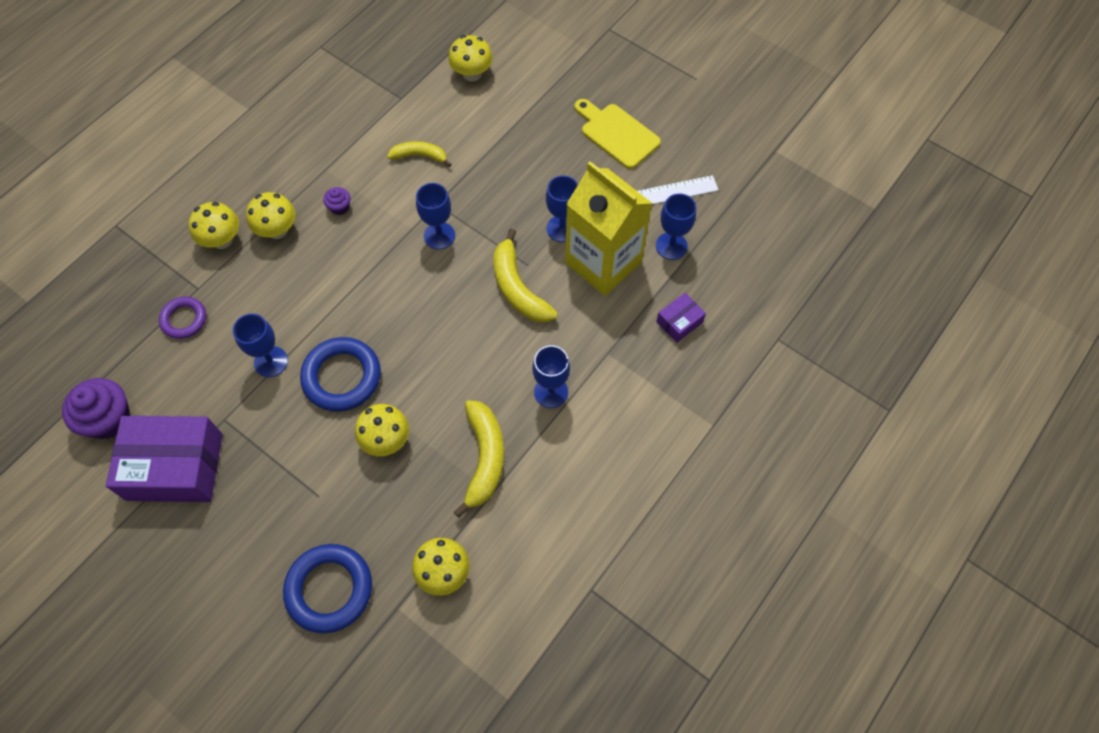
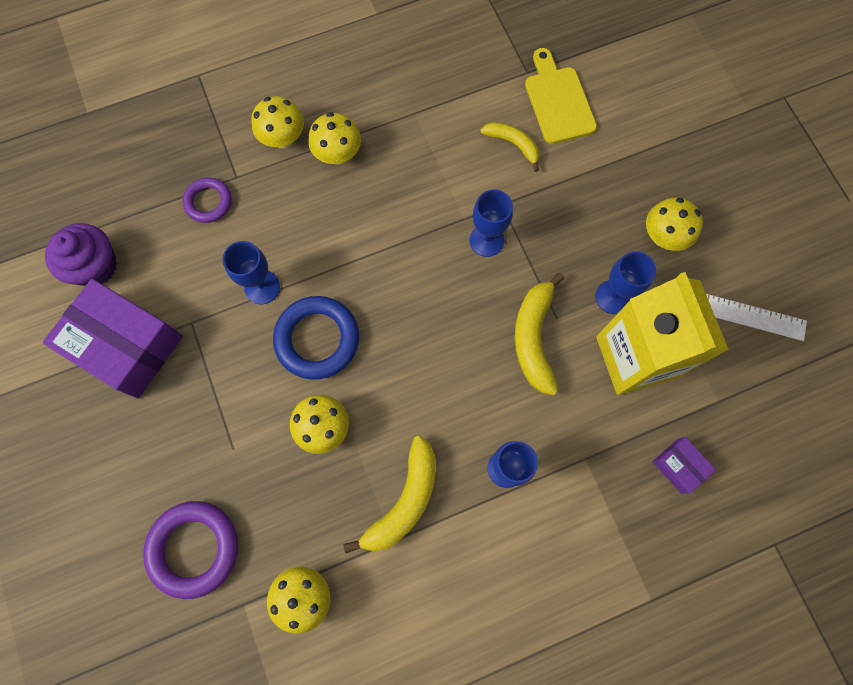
camera: 30 degrees right, 10 degrees up
blue ring [283,544,372,633] -> purple ring [143,501,238,599]
purple cupcake [323,187,350,215] -> none
yellow mushroom [448,35,493,82] -> yellow mushroom moved to [646,198,703,251]
yellow cutting board [574,99,661,169] -> yellow cutting board moved to [525,48,597,144]
blue goblet [656,193,696,260] -> none
purple box [656,293,706,342] -> purple box turned 60 degrees clockwise [653,437,716,494]

